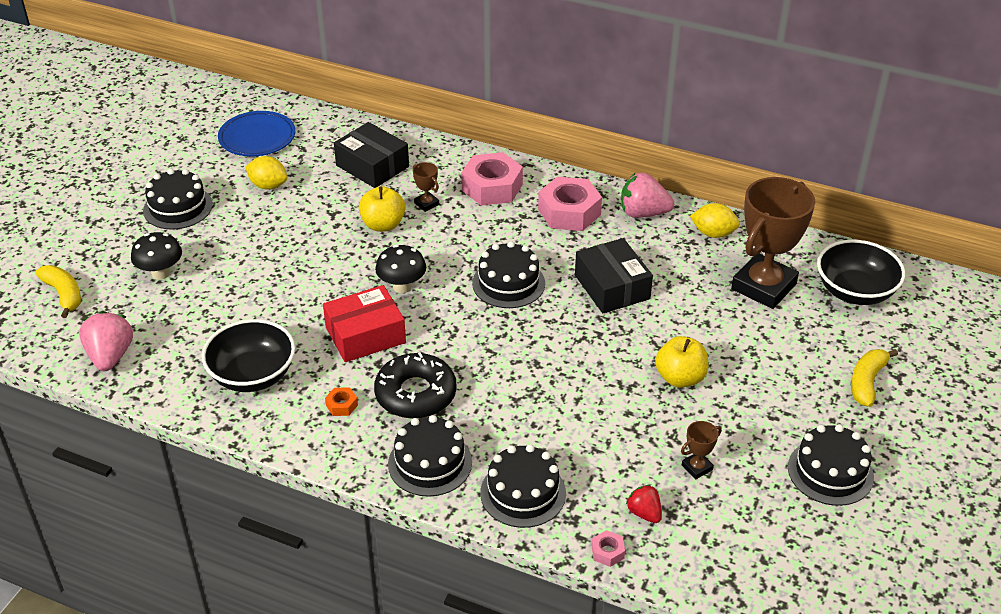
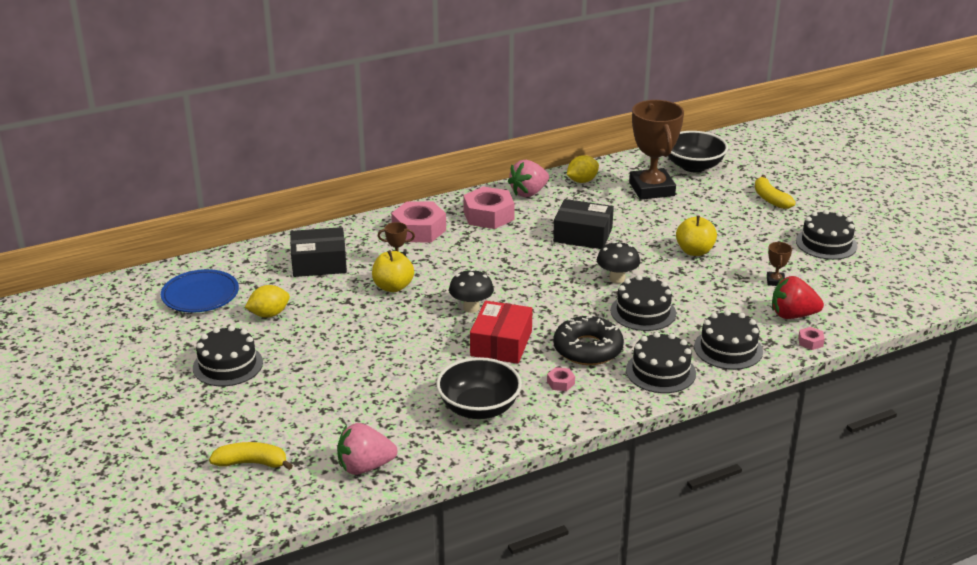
camera: 50 degrees left, 10 degrees down
pink strawberry [79,311,133,371] -> pink strawberry turned 45 degrees counterclockwise [337,423,397,475]
black mushroom [131,232,182,280] -> black mushroom moved to [597,241,640,283]
orange nut [325,387,358,416] -> pink nut [547,367,575,391]
black cake [472,241,545,308] -> black cake moved to [611,275,676,331]
red strawberry [626,484,662,523] -> red strawberry [772,276,824,319], size x1.71

